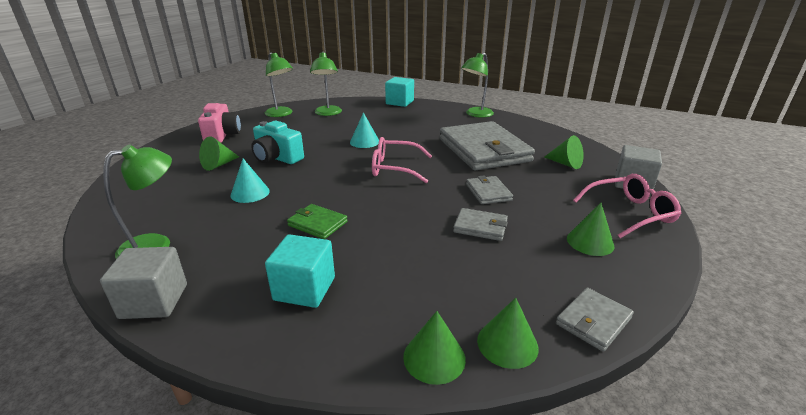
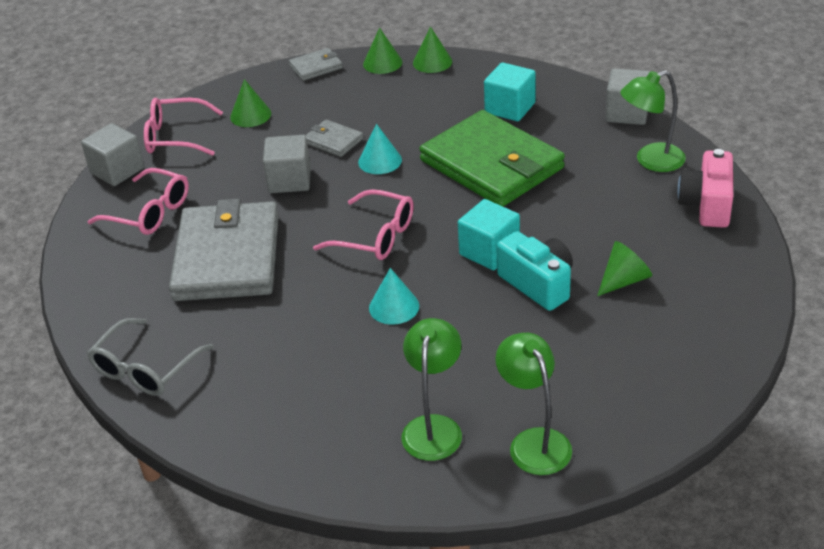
camera: 160 degrees left, 10 degrees up
pink camera [198,103,241,143] -> pink camera moved to [677,149,733,228]
turquoise cone [231,159,270,203] -> turquoise cone moved to [358,124,402,174]
green wallet [287,204,348,239] -> green wallet [419,110,565,207], size x2.32
turquoise cube [385,77,414,107] -> turquoise cube moved to [458,199,520,270]
green lamp [461,53,494,118] -> grey glasses [87,318,214,396]
grey wallet [466,175,513,204] -> grey cube [263,135,311,193]
green cone [544,135,584,169] -> pink glasses [88,168,189,235]

